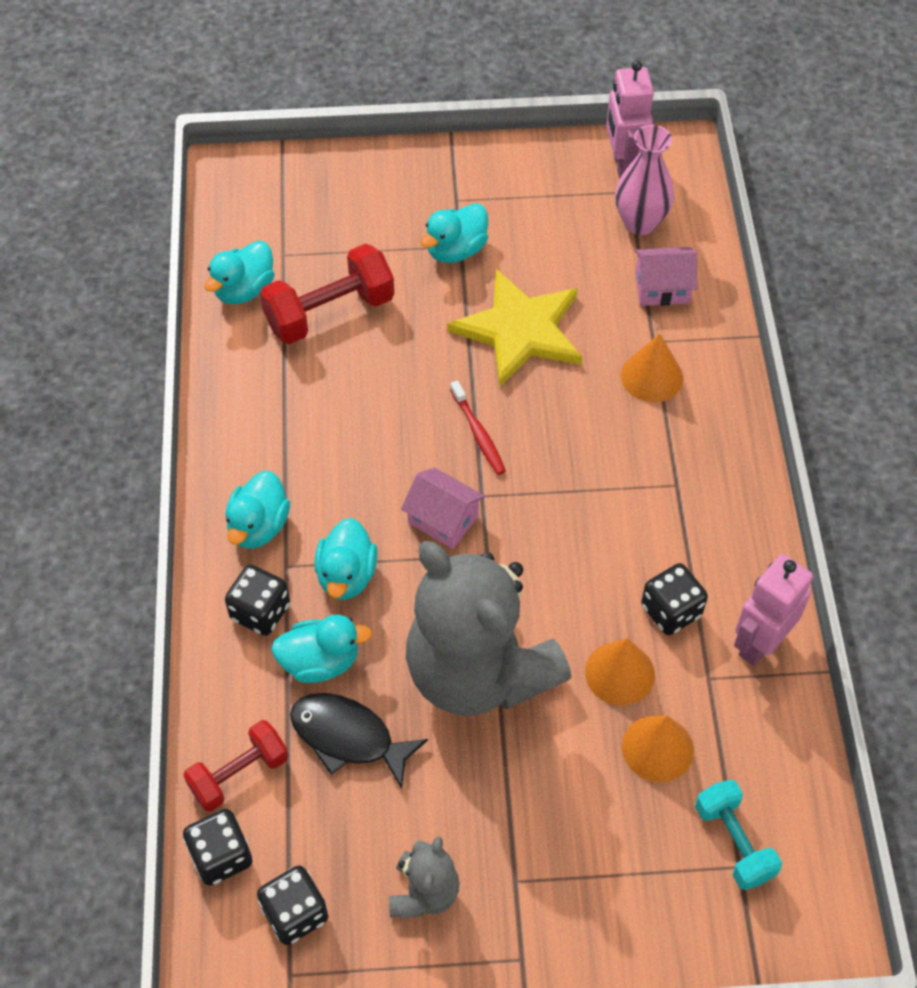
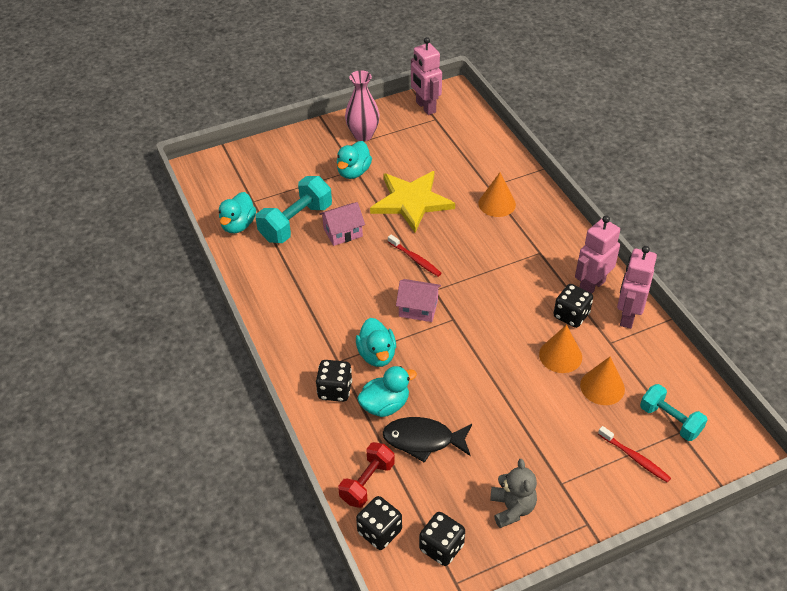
camera: 20 degrees left, 10 degrees down
turquoise duck [225,471,290,549] -> none
red dumbbell [260,243,394,344] -> turquoise dumbbell [256,176,332,243]
grey teddy bear [406,541,571,716] -> none
pink vase [615,125,674,235] -> pink vase moved to [345,70,380,141]
pink house [634,247,697,306] -> pink house moved to [319,202,365,246]
none -> pink robot [575,216,620,294]
none -> red toothbrush [598,426,671,483]

